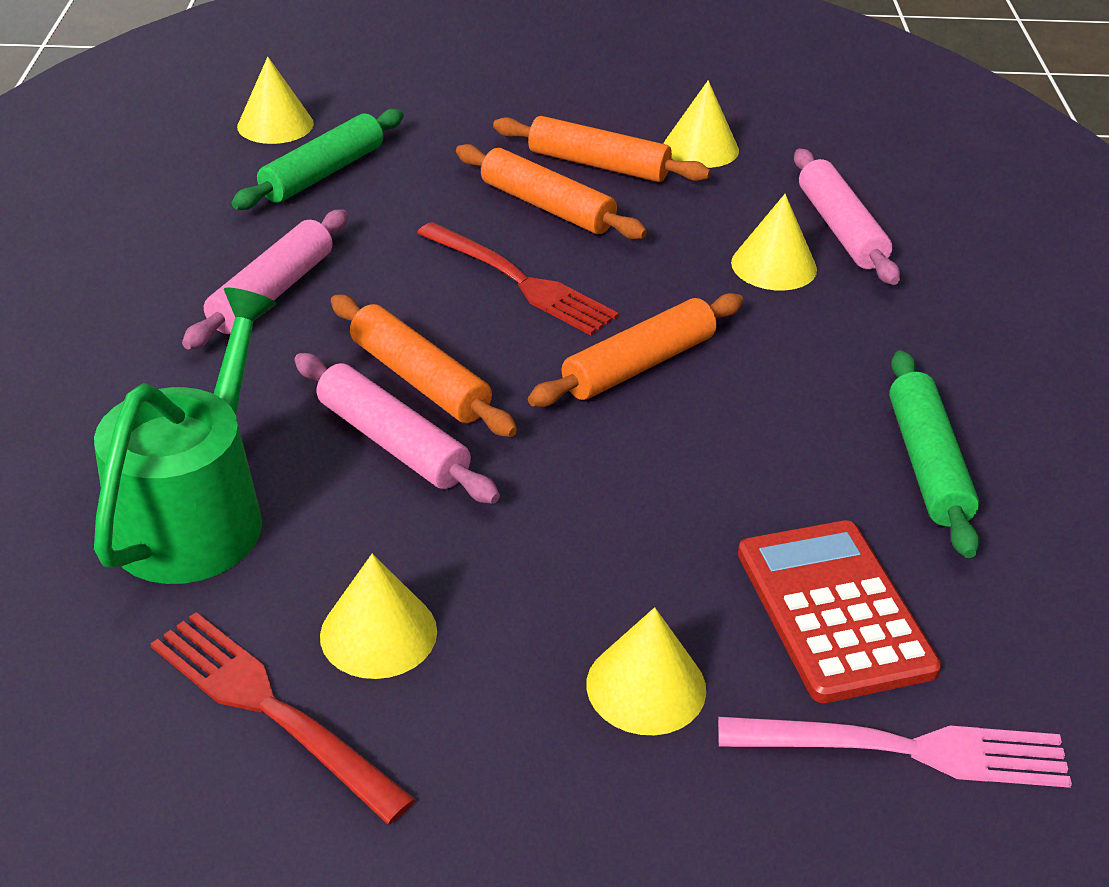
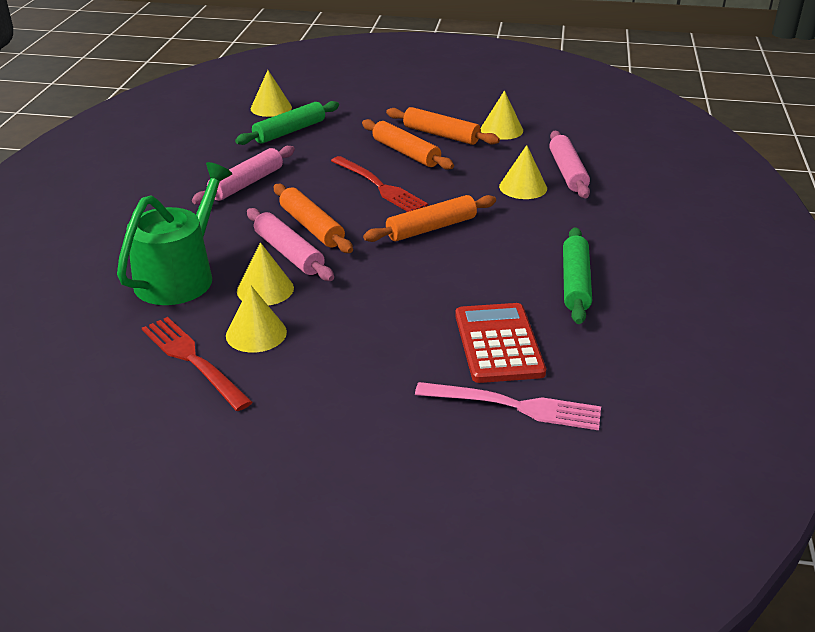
camera: 10 degrees right, 5 degrees down
yellow cone [586,607,706,735] -> yellow cone moved to [237,242,294,306]

